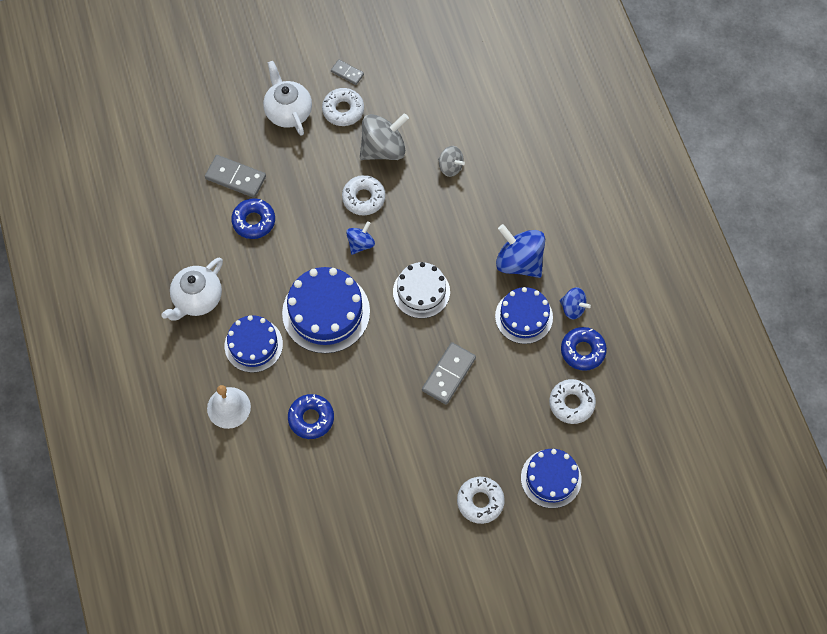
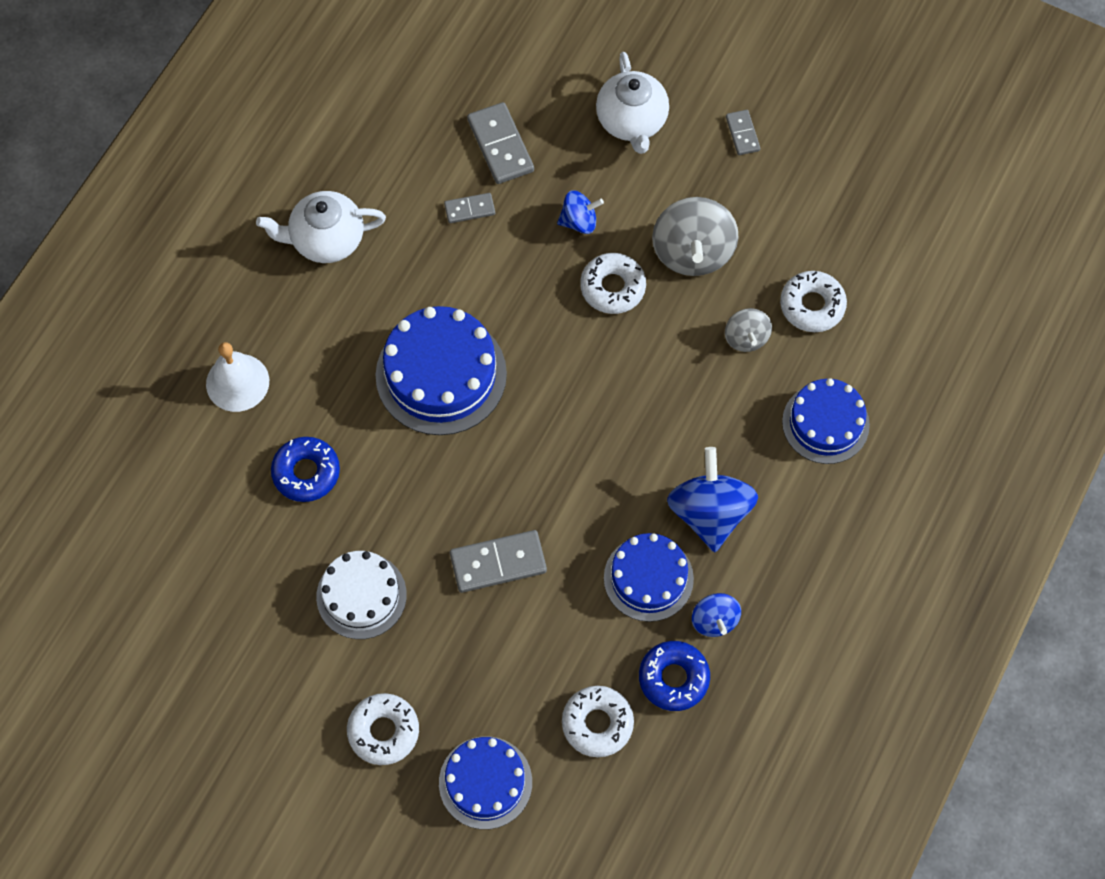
camera: 45 degrees right, 0 degrees up
blue cake [225,315,283,373] -> blue cake moved to [782,378,870,464]
blue donut [231,198,275,239] -> grey domino [444,193,495,223]
white teapot [263,61,312,136] -> white teapot turned 150 degrees clockwise [596,52,669,154]
white donut [322,88,364,126] -> white donut moved to [780,271,847,332]
blue spinning top [346,221,375,255] -> blue spinning top moved to [557,191,604,234]
grey spinning top [360,113,409,160] -> grey spinning top turned 75 degrees clockwise [652,197,739,276]
white cake [393,262,450,318] -> white cake moved to [316,551,407,639]

